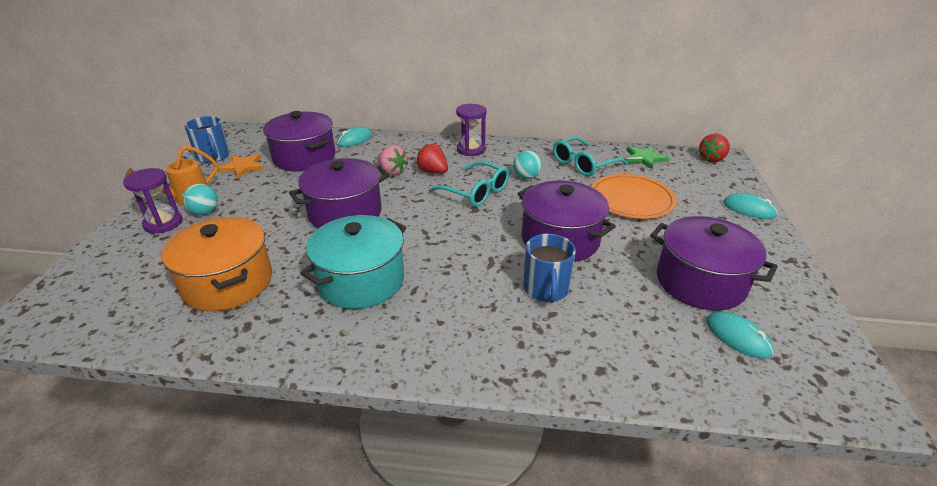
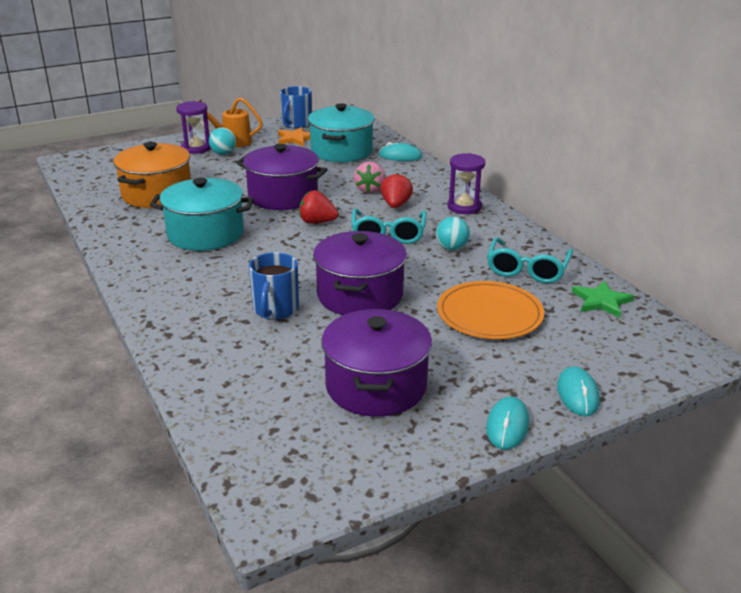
camera: 55 degrees right, 5 degrees down
purple pot [263,111,336,172] -> turquoise pot [308,103,375,162]
blue mug [523,234,576,303] -> blue mug turned 45 degrees counterclockwise [249,252,299,320]
turquoise glasses [553,136,628,176] -> turquoise glasses turned 90 degrees counterclockwise [487,237,573,283]
red strawberry [699,133,730,163] -> red strawberry moved to [299,190,338,224]
turquoise mouse [706,312,774,359] -> turquoise mouse moved to [486,397,529,450]

